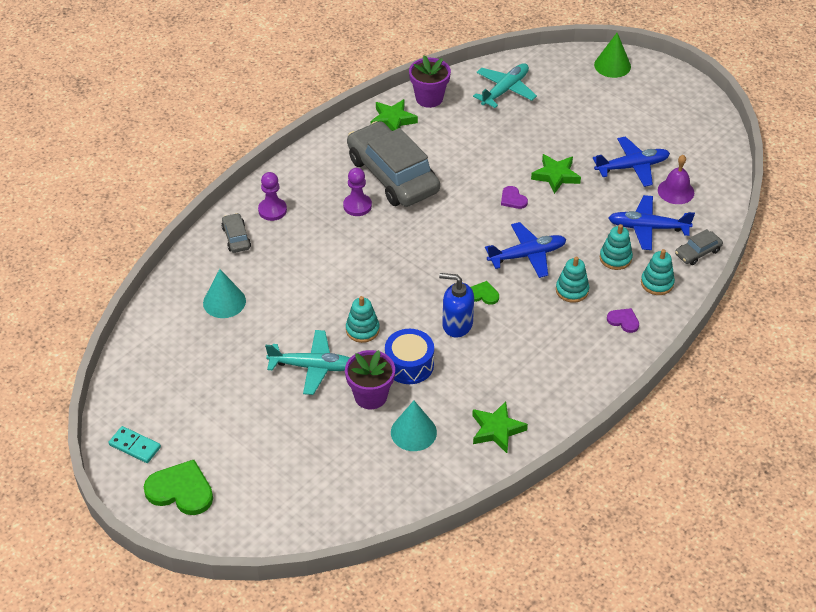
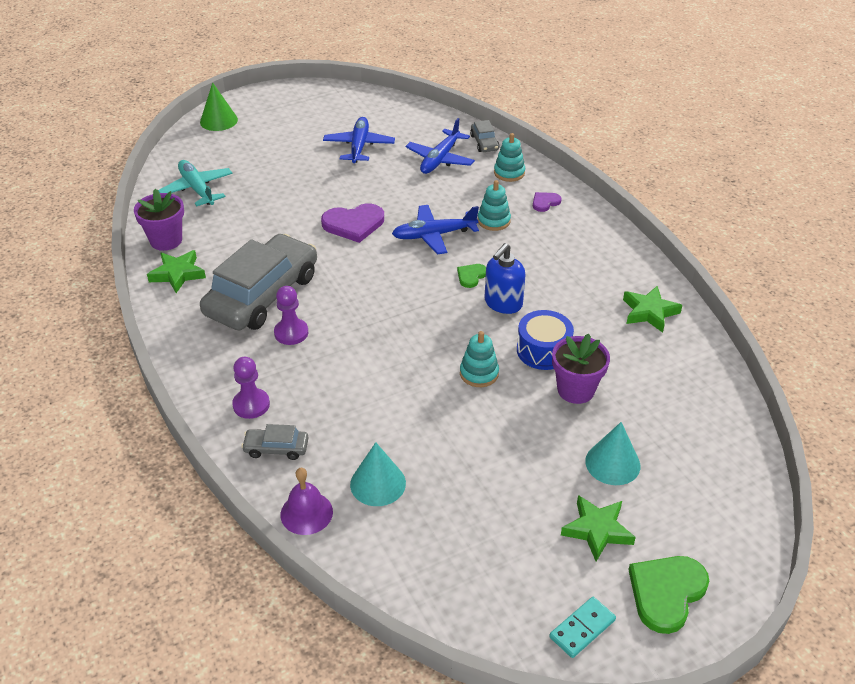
camera: 70 degrees left, 5 degrees down
turquoise plane [265,330,350,395] -> none
grey car [347,121,440,207] -> grey car turned 135 degrees clockwise [200,234,317,330]
turquoise cone [391,401,437,451] -> turquoise cone moved to [585,422,640,485]
blue plane [485,222,567,278] -> blue plane turned 105 degrees counterclockwise [392,205,479,255]
purple heart [501,186,528,209] -> purple heart [321,204,384,243], size x1.91
green star [531,154,581,194] -> green star moved to [561,495,636,562]
turquoise stacking toy [600,224,633,270] -> none
purple bell [658,155,694,204] -> purple bell moved to [281,468,333,535]

